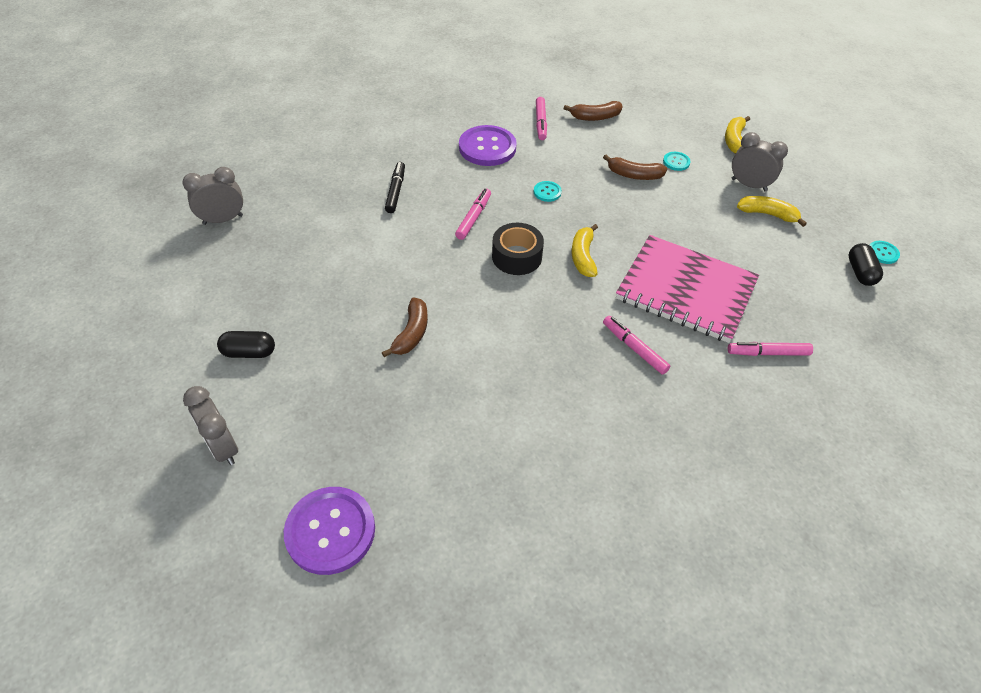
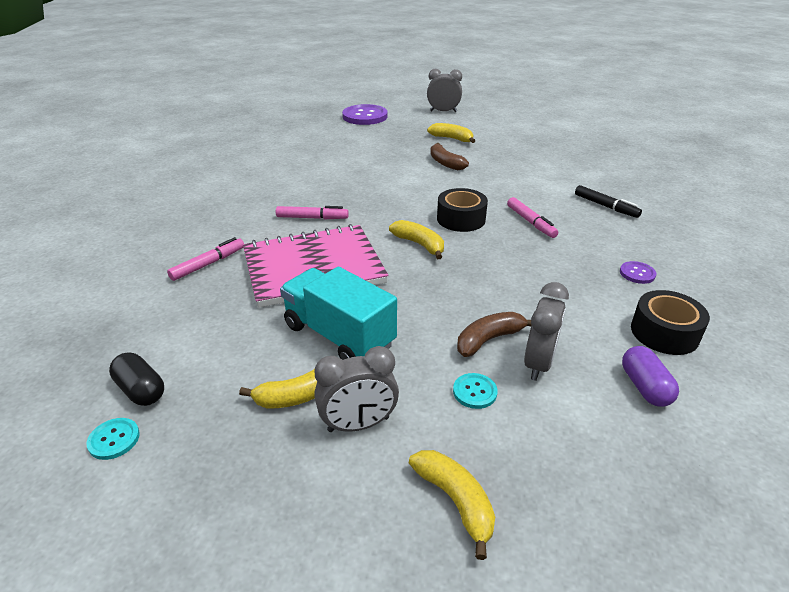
camera: 135 degrees right, 15 degrees down
grey clock [182,167,243,225] -> grey clock moved to [524,282,569,381]
black capsule [217,331,275,358] -> none
purple button [459,125,517,166] -> purple button [620,261,656,284], size x0.46
turquoise button [534,181,562,202] -> none
pink marker [536,97,547,140] -> black tape [631,290,710,355]
brown banana [564,101,623,121] -> purple capsule [622,346,679,407]
none -> turquoise truck [280,267,397,360]
none -> yellow banana [427,123,475,143]

